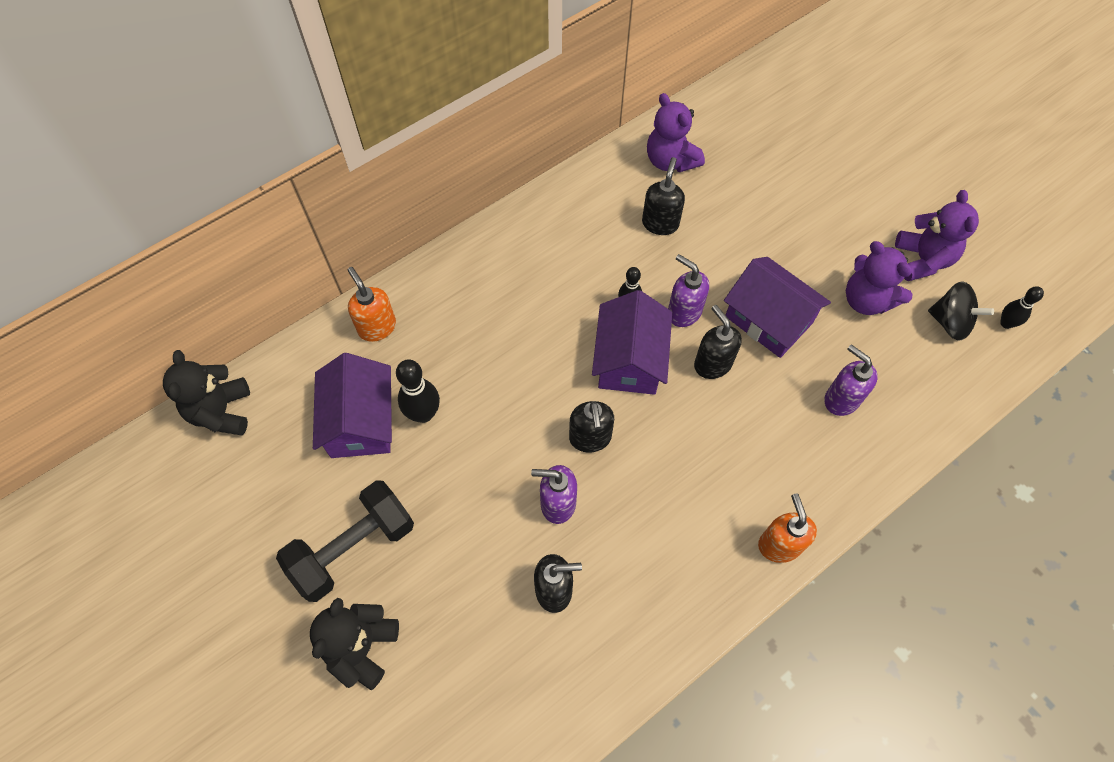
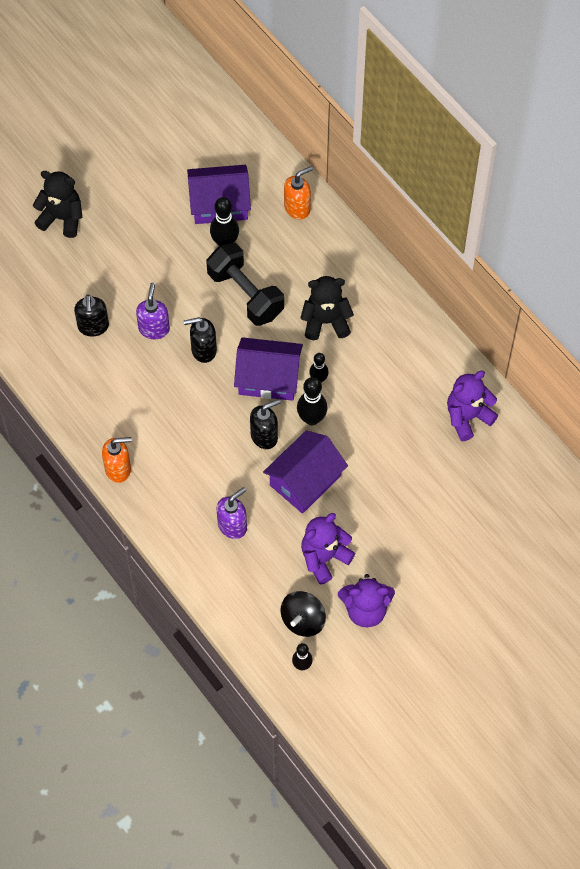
camera: 90 degrees right, 0 degrees up
black teddy bear [163,350,250,435] -> black teddy bear moved to [301,276,354,340]
black dumbbell [276,480,414,602] -> black dumbbell moved to [206,242,284,326]
black soap dispenser [642,157,685,235] -> none
purple soap dispenser [668,254,709,327] -> black bowling pin [297,377,328,425]

